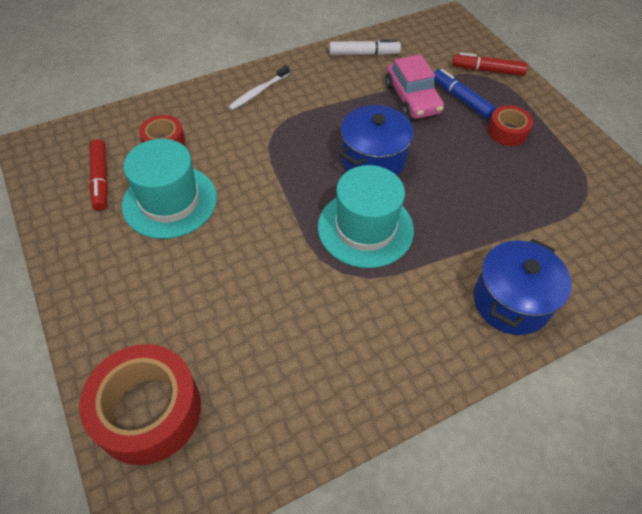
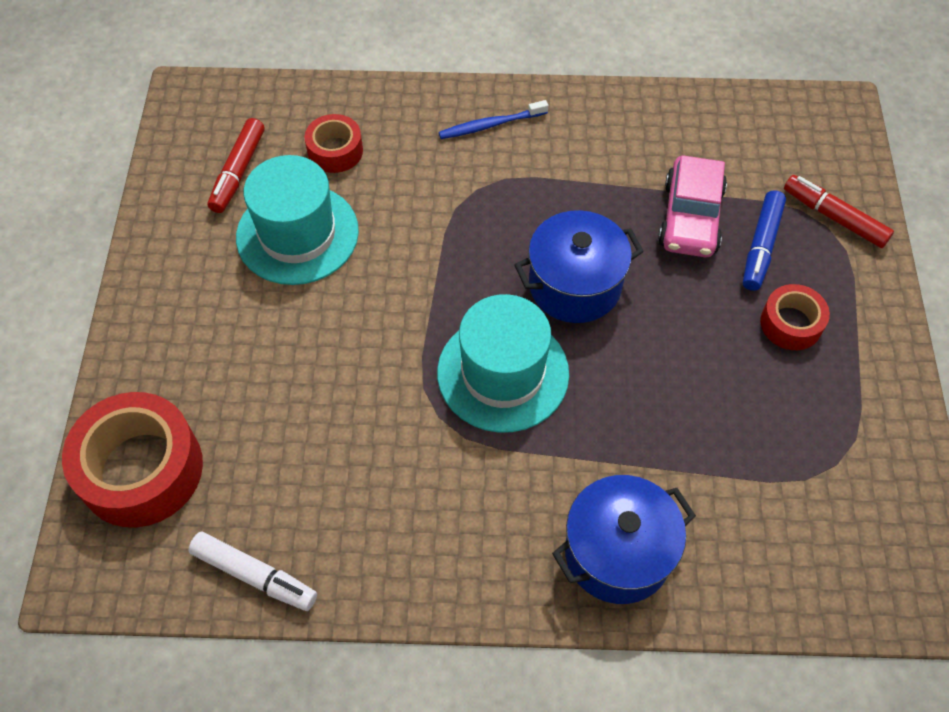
camera: 30 degrees right, 5 degrees up
white toothbrush [228,65,290,110] -> blue toothbrush [439,100,548,139]
white marker [329,39,401,55] -> white marker moved to [188,532,317,611]
blue marker [434,69,496,119] -> blue marker turned 150 degrees counterclockwise [743,190,786,291]

